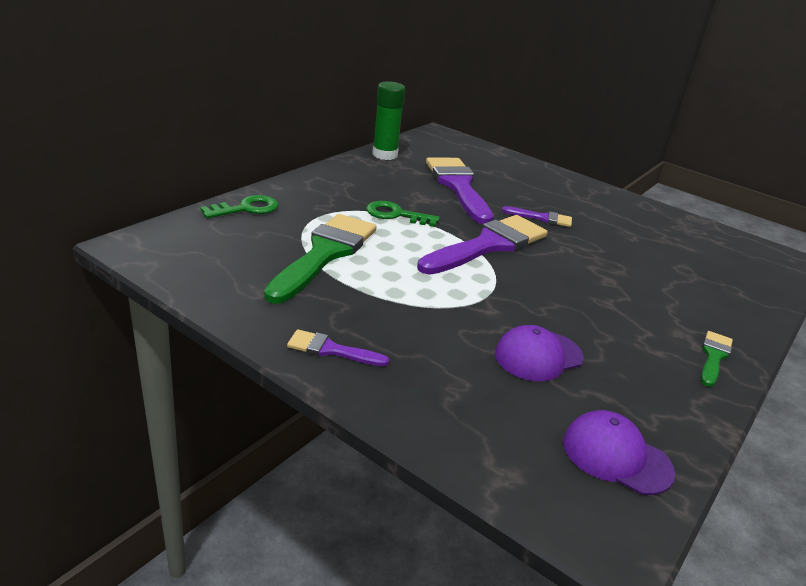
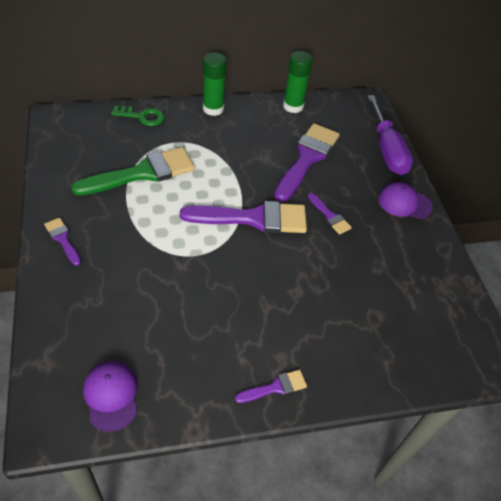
camera: 40 degrees right, 20 degrees up
green key [366,201,440,227] -> none
purple cap [495,325,584,381] -> purple cap moved to [378,182,433,219]
green brush [701,331,733,387] -> purple brush [235,370,307,403]
none -> green glue stick [203,52,227,116]
none -> purple screwdriver [368,95,413,175]

